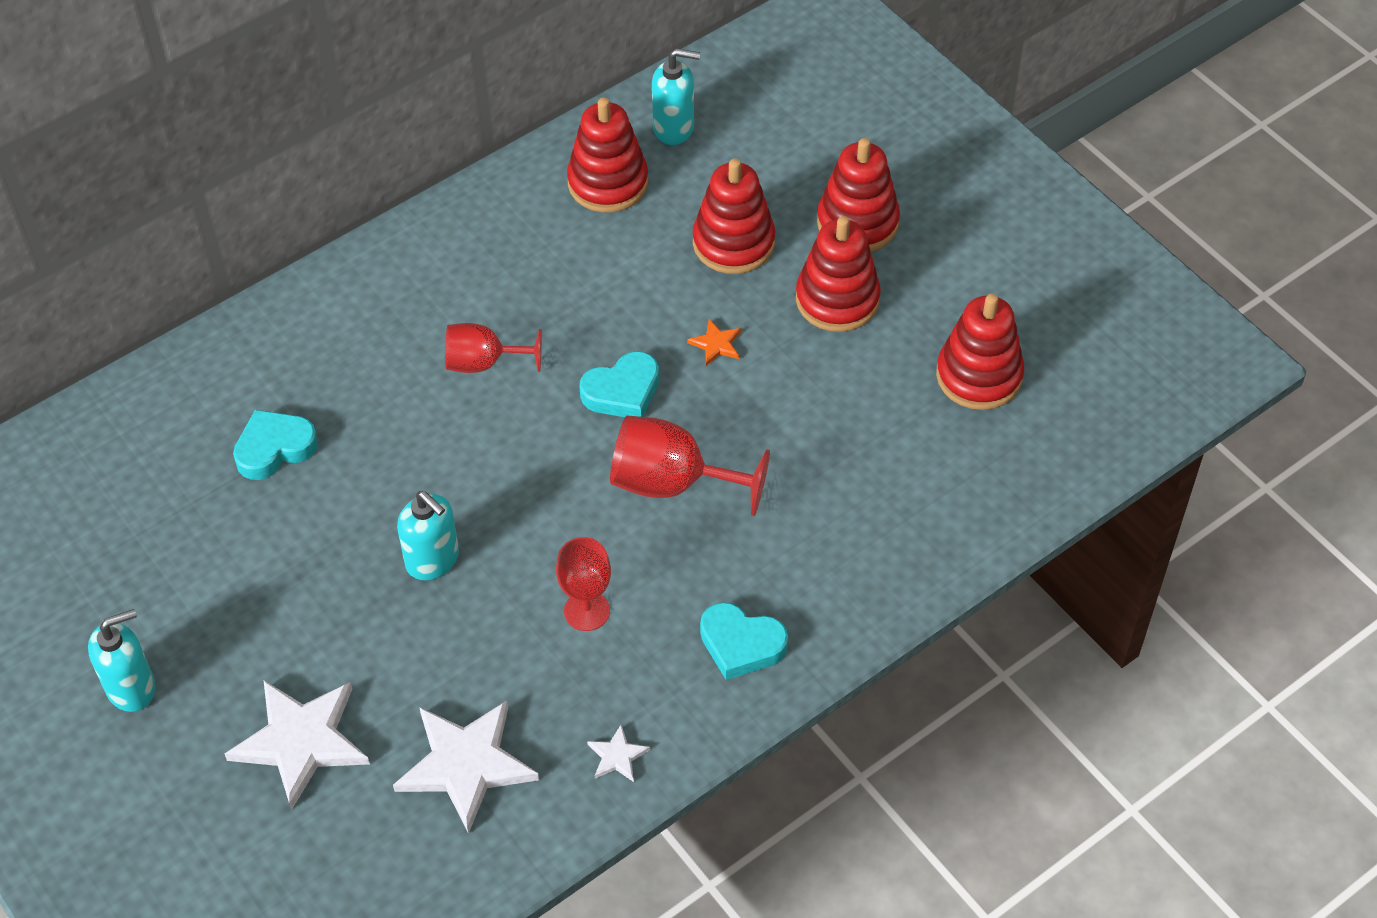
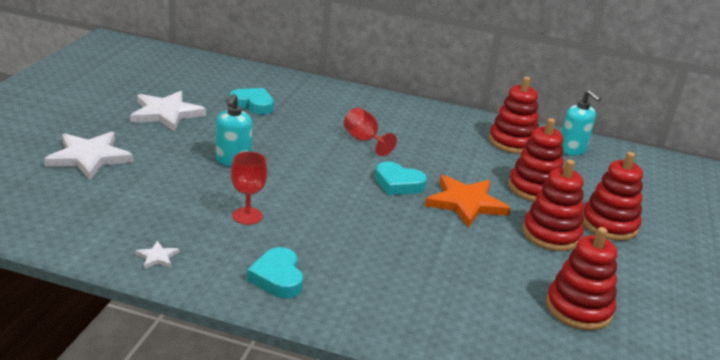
camera: 50 degrees right, 25 degrees down
turquoise soap dispenser [88,609,156,712] -> none
white star [393,701,539,834] -> white star moved to [130,91,206,132]
red goblet [610,415,770,516] -> none
orange star [687,319,741,366] -> orange star [425,175,511,228], size x2.28

